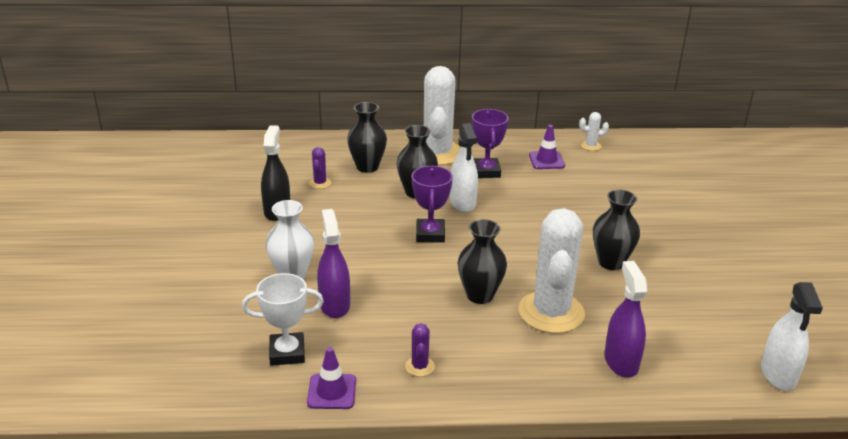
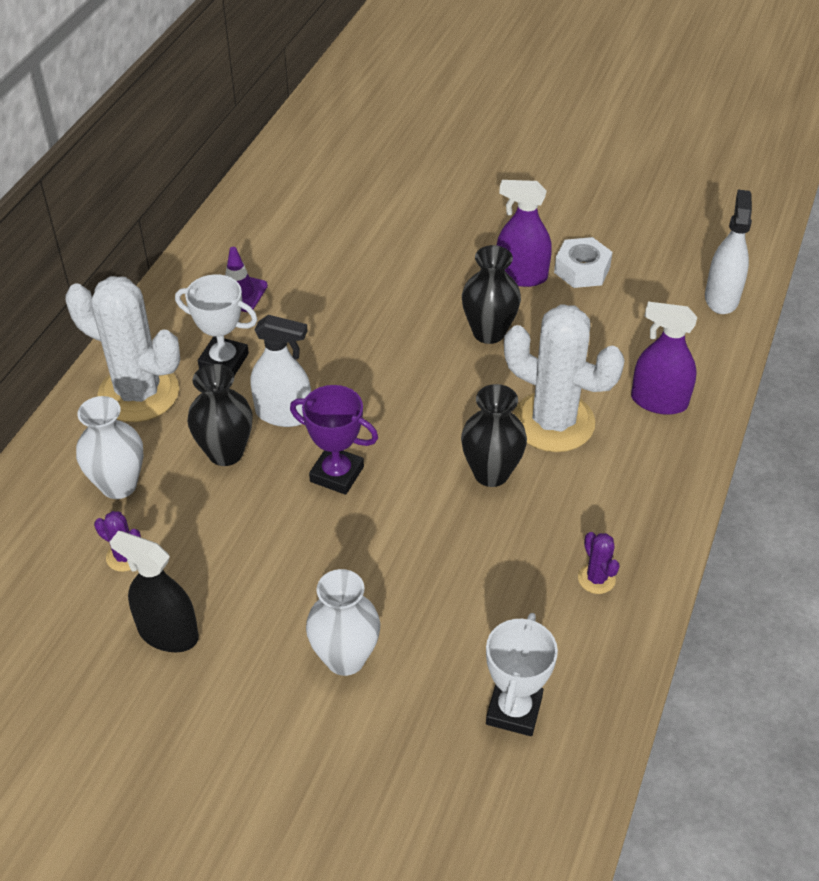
camera: 65 degrees left, 15 degrees up
purple traffic cone [307,347,356,409] -> none
purple spray bottle [317,209,350,318] -> purple spray bottle moved to [497,180,552,287]
black vase [347,102,387,173] -> white vase [76,396,143,499]
purple cactus [405,323,435,377] -> purple cactus turned 45 degrees clockwise [578,532,620,594]
purple trophy [472,109,509,178] -> white trophy [175,274,258,376]
white cactus [579,112,609,151] -> none
white spray bottle [761,282,823,391] -> white spray bottle turned 105 degrees counterclockwise [705,190,752,314]
none -> white nut [554,237,613,288]

